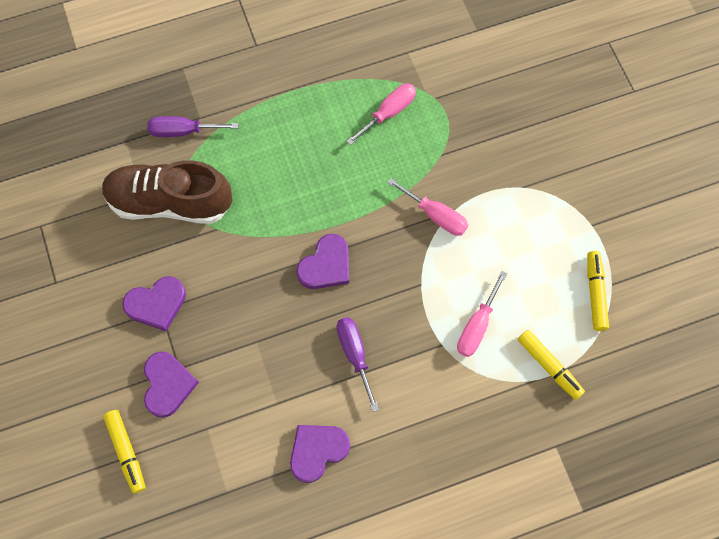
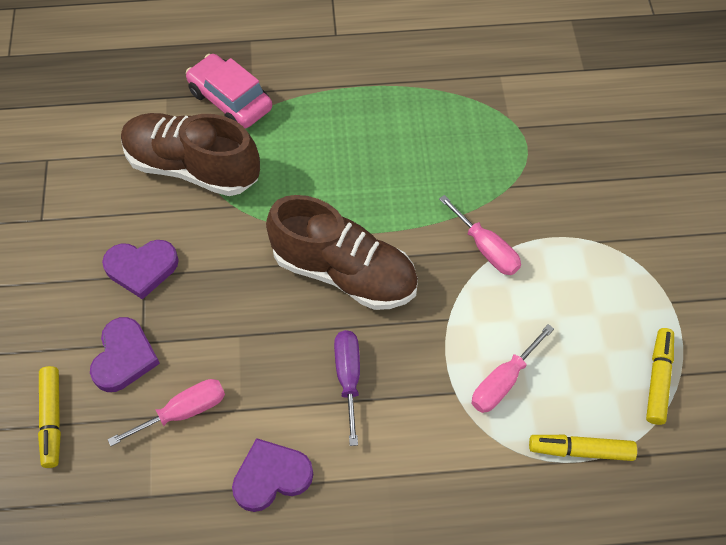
camera: 15 degrees right, 10 degrees down
purple screwdriver [147,116,239,137] -> pink car [186,54,272,128]
purple heart [297,234,349,289] -> brown shoe [266,195,418,310]
pink screwdriver [346,83,416,145] -> pink screwdriver moved to [108,379,225,446]
yellow marker [518,330,585,400] -> yellow marker turned 120 degrees clockwise [529,435,637,461]

